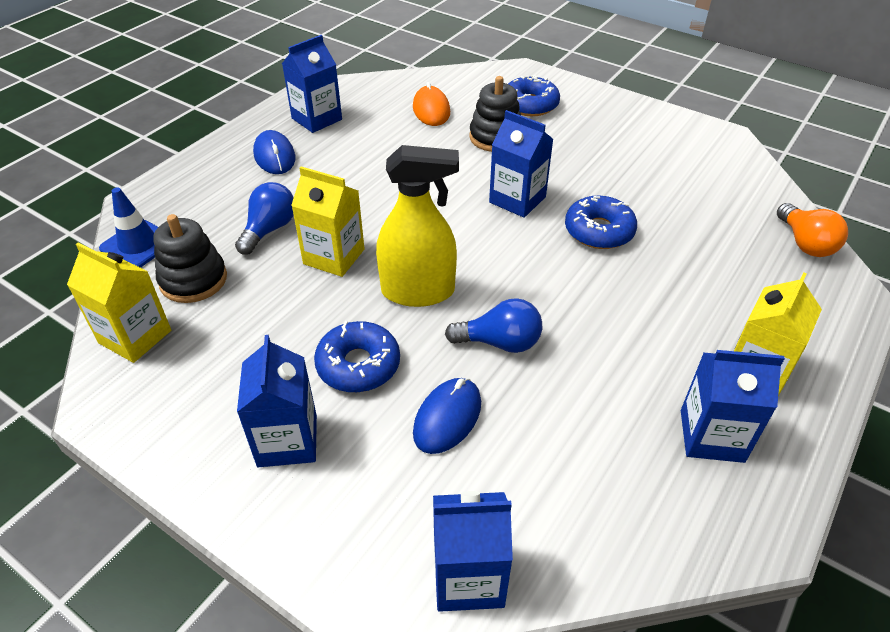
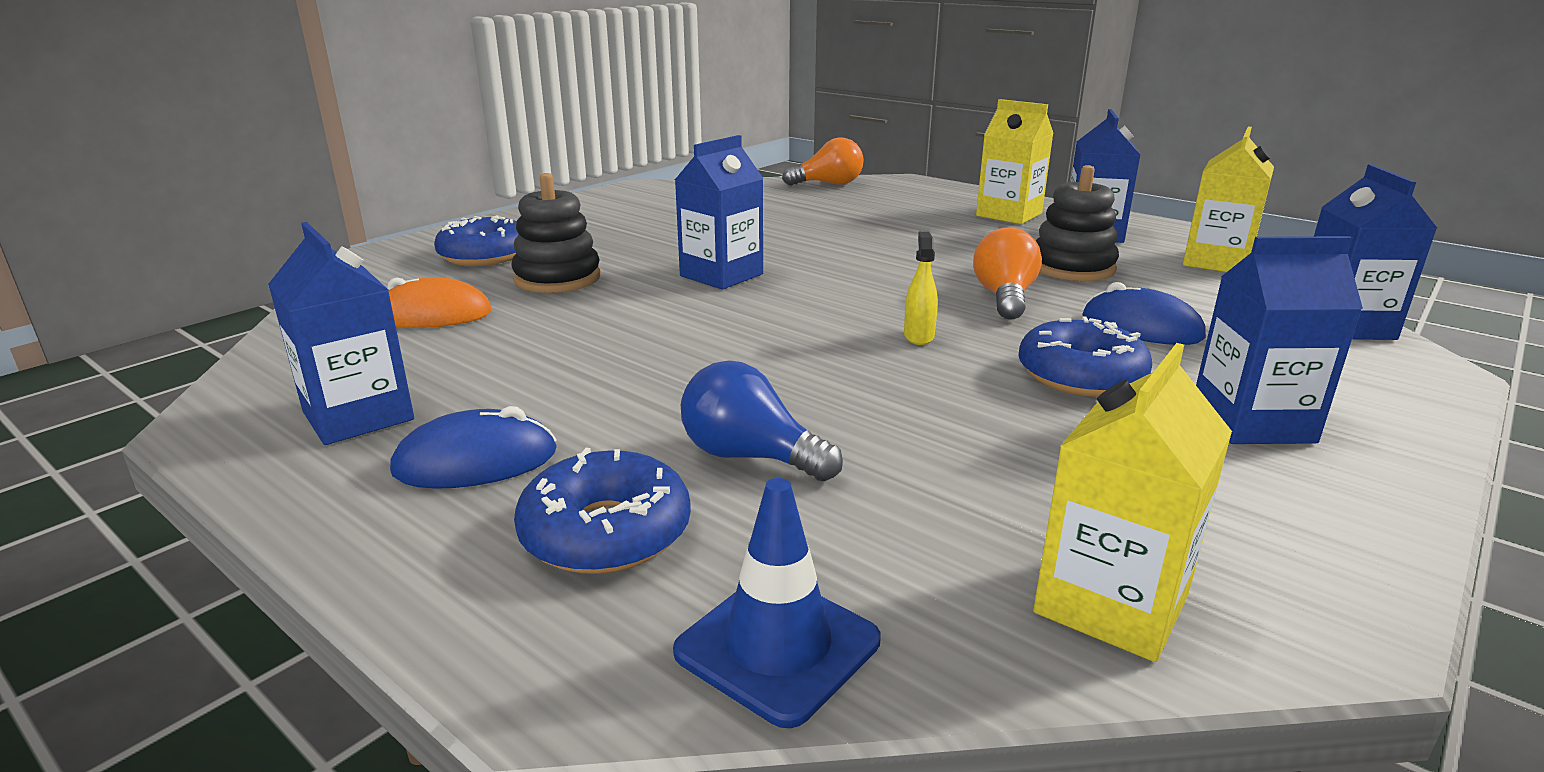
camera: 85 degrees left, 20 degrees down
black stacking toy [153,214,227,303] -> black stacking toy moved to [1035,165,1119,281]
yellow carton [291,167,365,277] -> yellow carton moved to [1183,127,1274,272]
yellow spray bottle [376,145,459,307] -> yellow spray bottle [904,232,938,345], size x0.42
blue light bulb [445,298,542,353] -> orange light bulb [973,227,1042,320]
blue donut [565,196,637,249] -> blue donut moved to [514,448,691,574]

